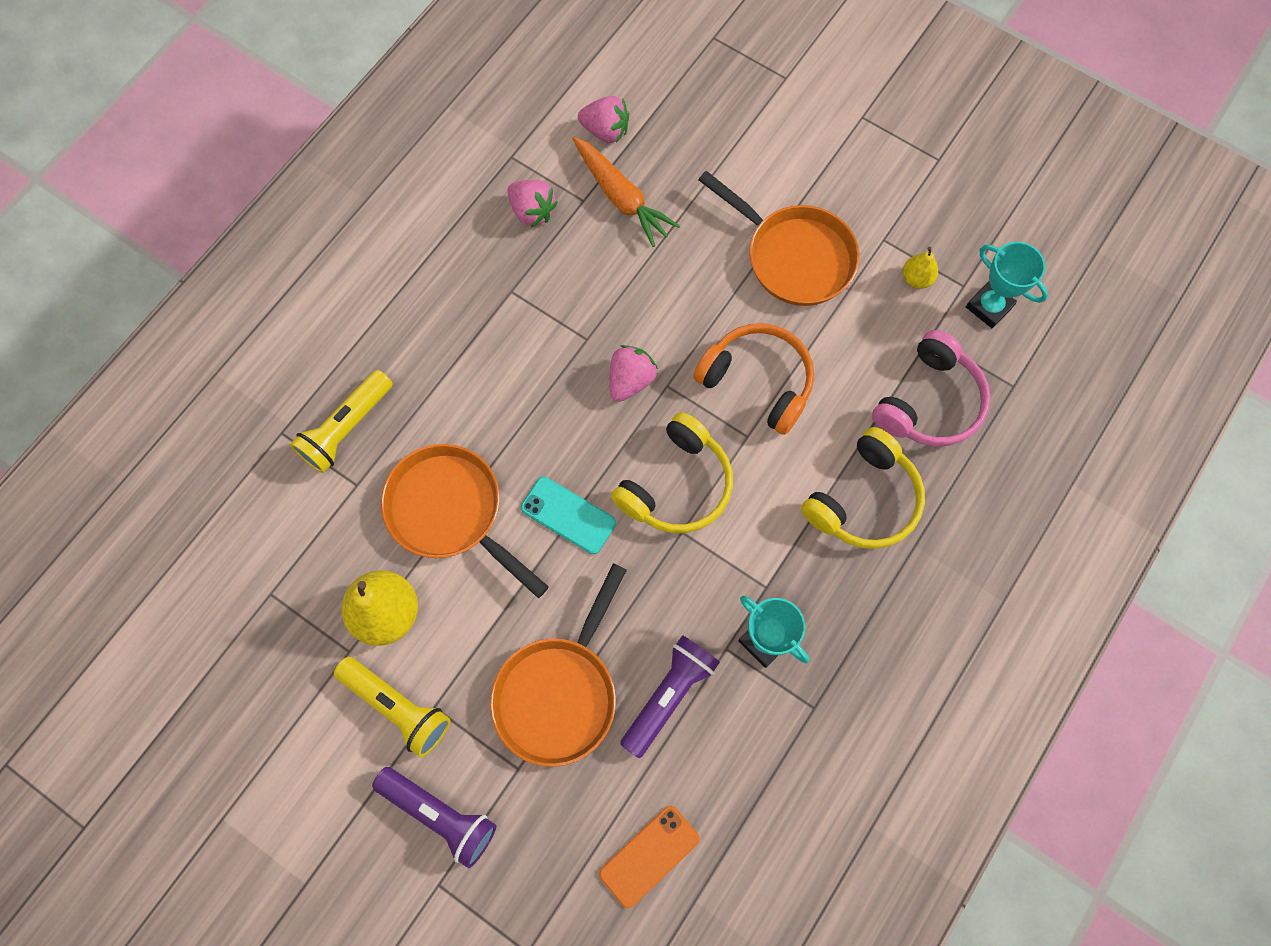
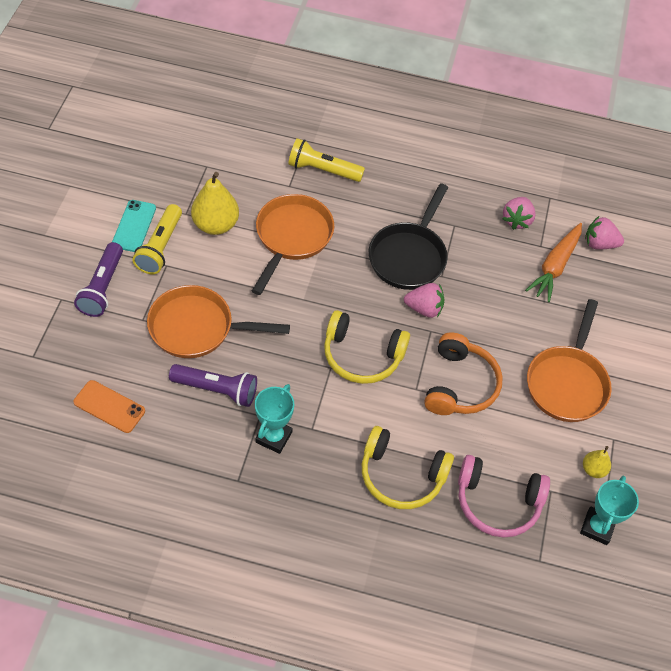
camera: 65 degrees right, 15 degrees down
turquoise phone [521,477,616,554] -> turquoise phone moved to [112,200,156,252]
pink strawberry [578,96,629,143] -> pink strawberry turned 105 degrees clockwise [585,216,624,249]
none -> black pan [369,183,448,290]

